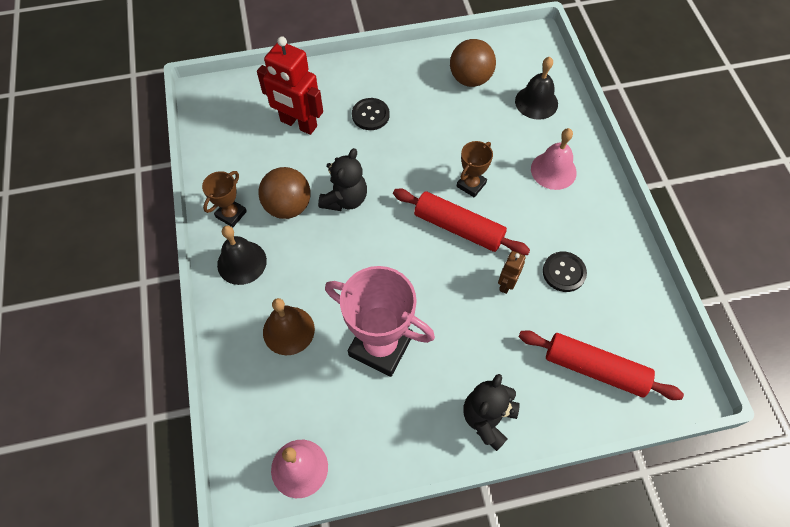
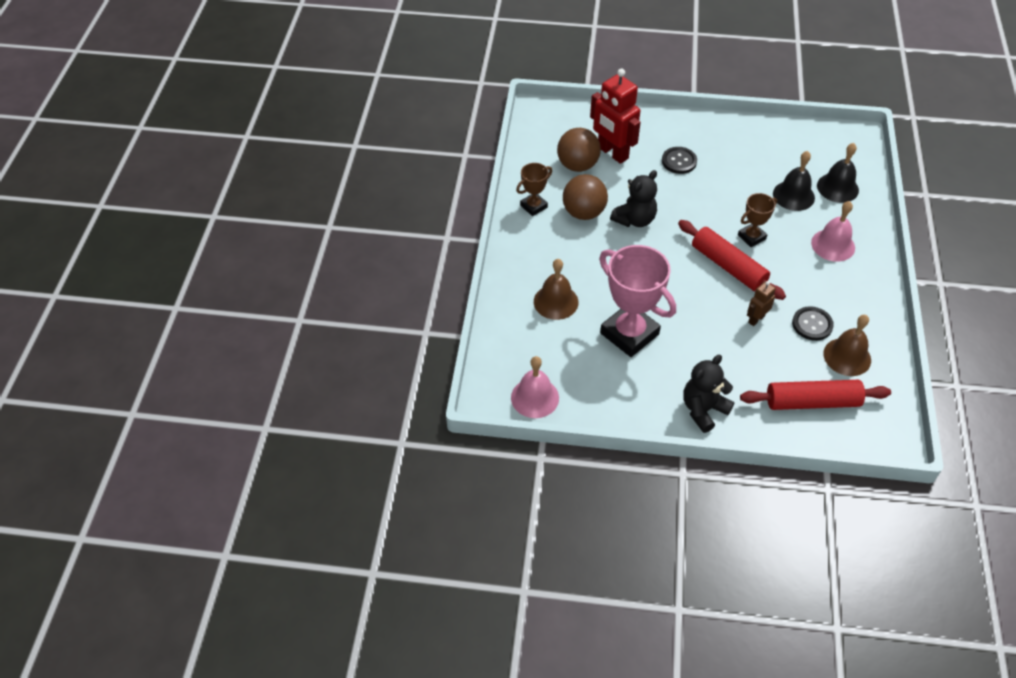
camera: 20 degrees right, 10 degrees down
black bell [217,226,267,285] -> black bell moved to [773,151,815,211]
brown ball [450,39,496,87] -> brown ball moved to [557,128,601,172]
red rolling pin [519,330,684,400] -> red rolling pin turned 45 degrees counterclockwise [740,380,891,410]
none -> brown bell [823,315,871,376]

